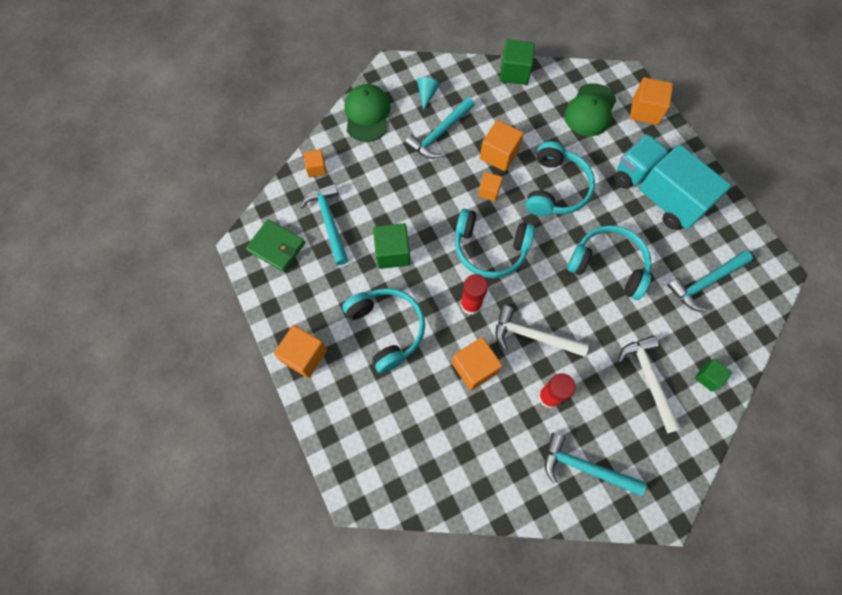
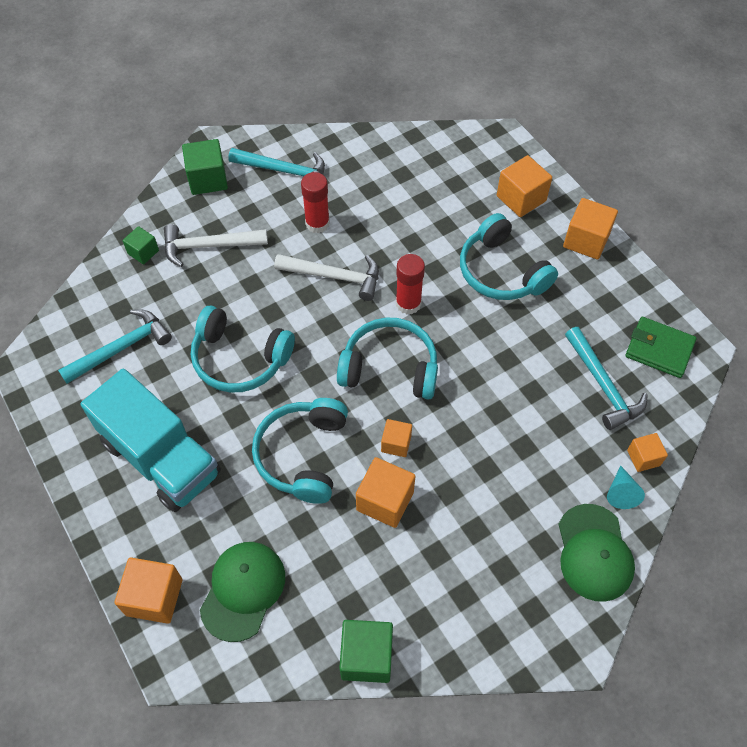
camera: 175 degrees right, 10 degrees down
green cube [373,223,410,269] -> green cube moved to [182,139,228,195]
turquoise hammer [405,97,474,159] -> none
turquoise cone [417,77,440,111] -> turquoise cone moved to [607,465,645,509]
orange cube [452,337,502,391] -> orange cube moved to [497,155,552,217]
white hammer [618,336,681,434] -> white hammer turned 105 degrees clockwise [164,224,268,267]

